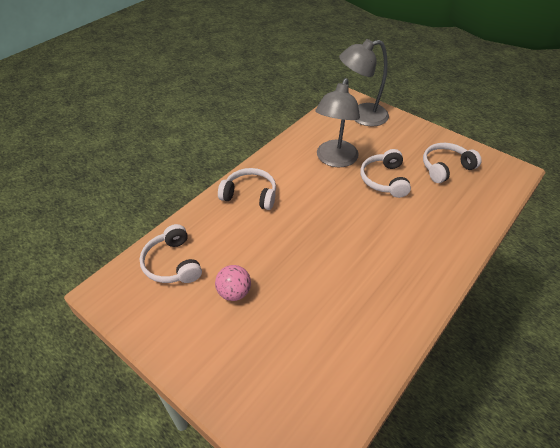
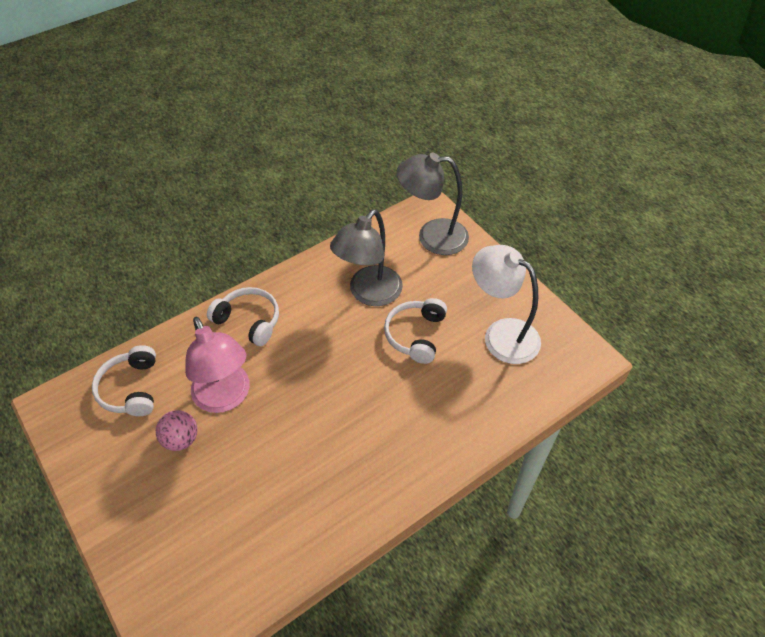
camera: 15 degrees right, 5 degrees up
white headphones [423,143,482,183] -> white lamp [472,245,541,364]
none -> pink lamp [185,317,250,413]

